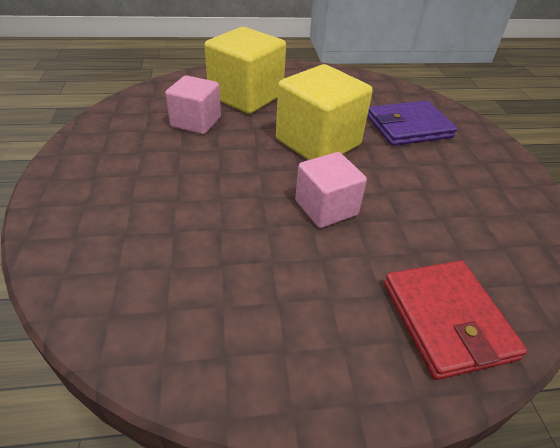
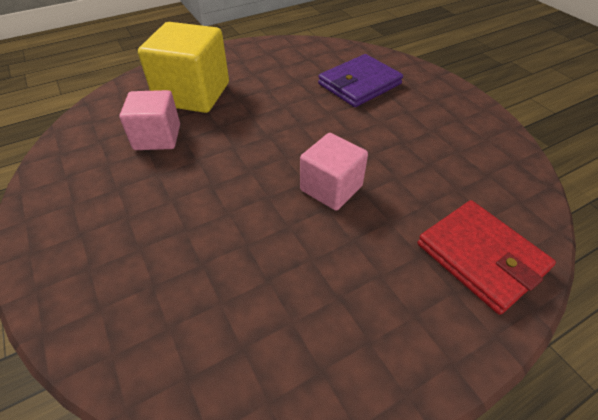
camera: 20 degrees left, 5 degrees up
yellow cube [276,64,373,160] -> none

